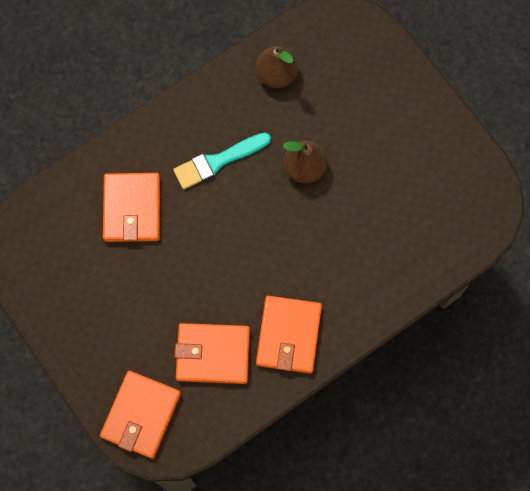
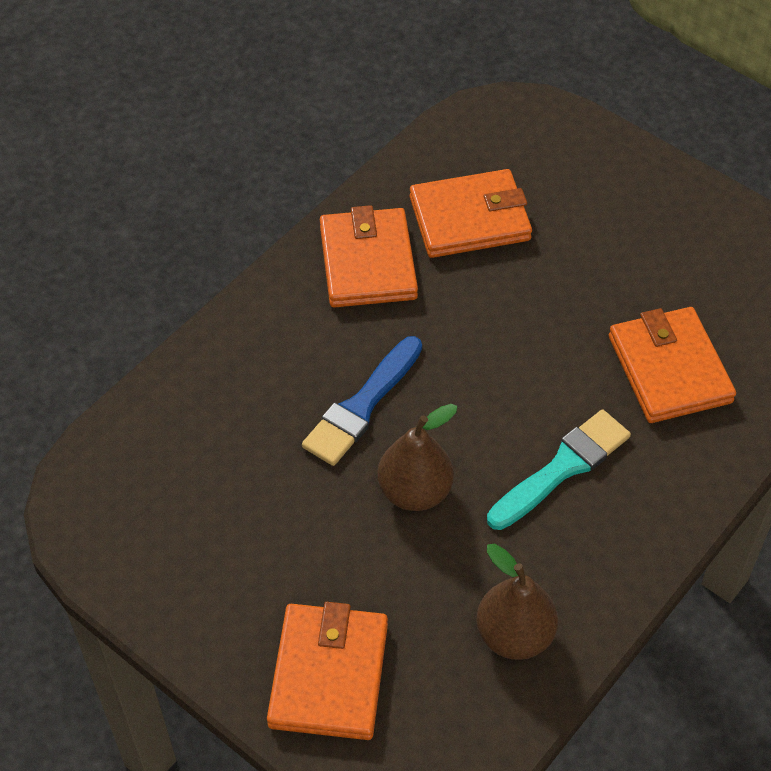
camera: 165 degrees right, 20 degrees down
orange wallet [100,371,181,459] -> orange wallet moved to [267,602,388,740]
none -> blue brush [302,336,422,466]

